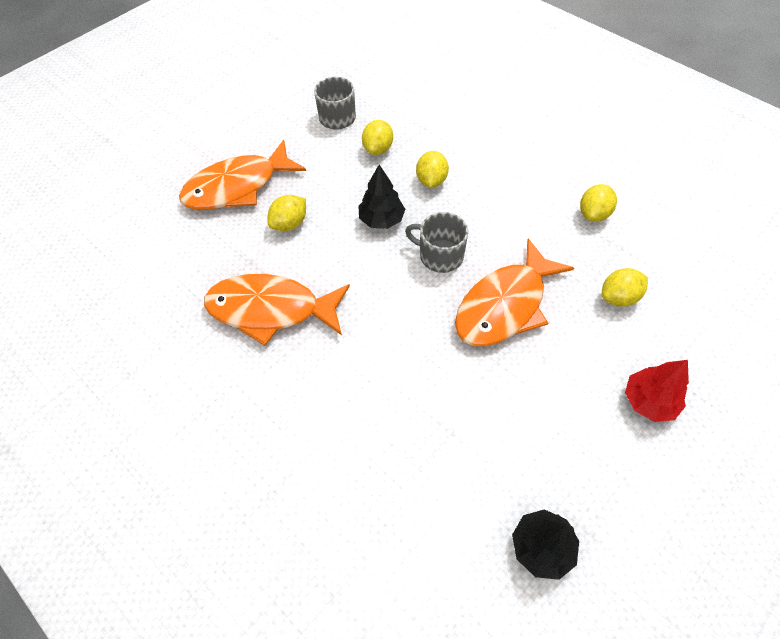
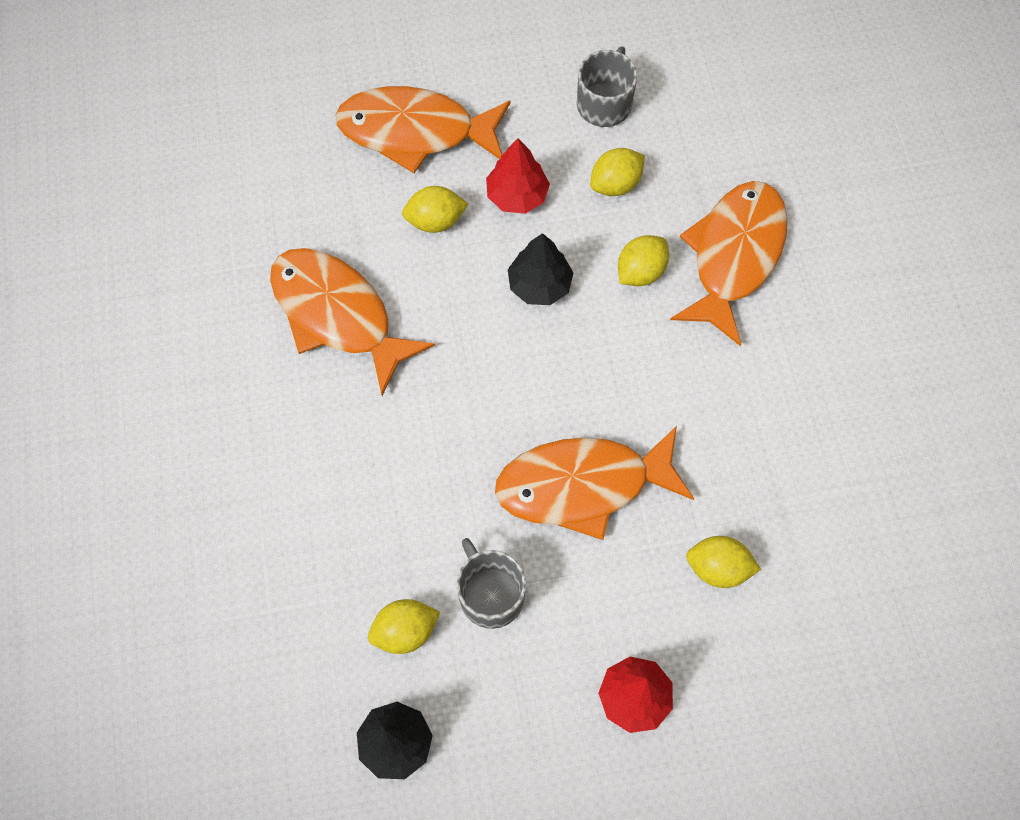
camera: 35 degrees right, 10 degrees up
grey mug [405,212,468,273] -> grey mug moved to [456,538,526,629]
yellow lemon [580,184,617,222] -> yellow lemon moved to [368,599,440,654]
none -> red tree [486,138,550,214]
none -> orange fish [670,181,787,346]

